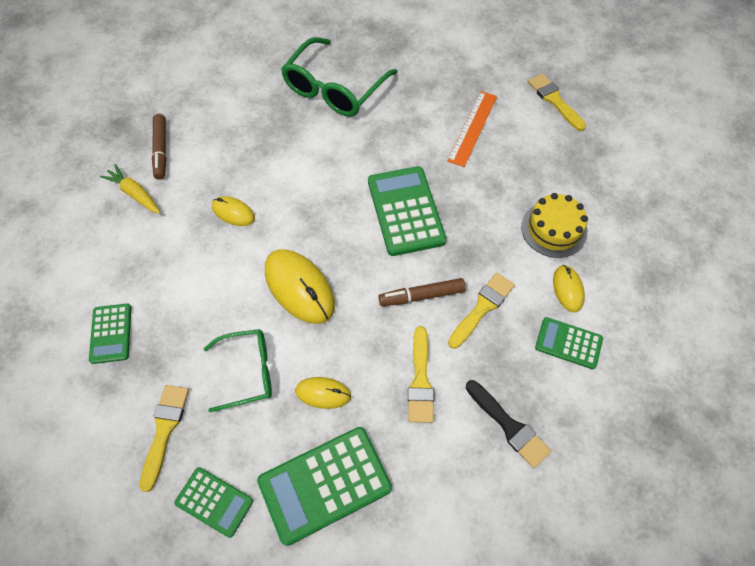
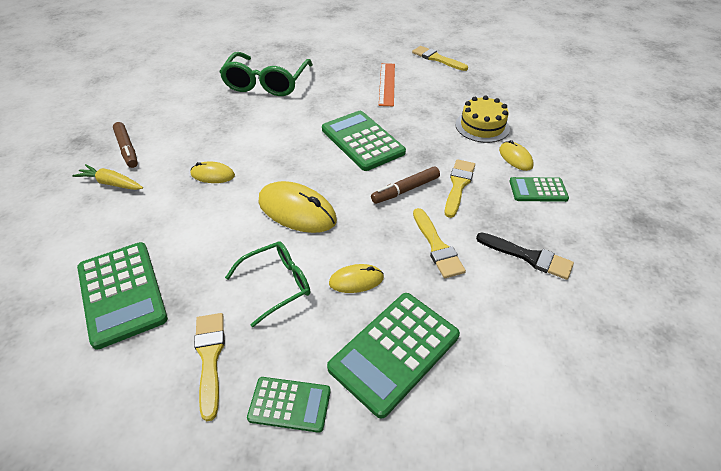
camera: 20 degrees left, 15 degrees down
green calculator [89,303,131,364] -> green calculator [77,242,168,350], size x1.75

